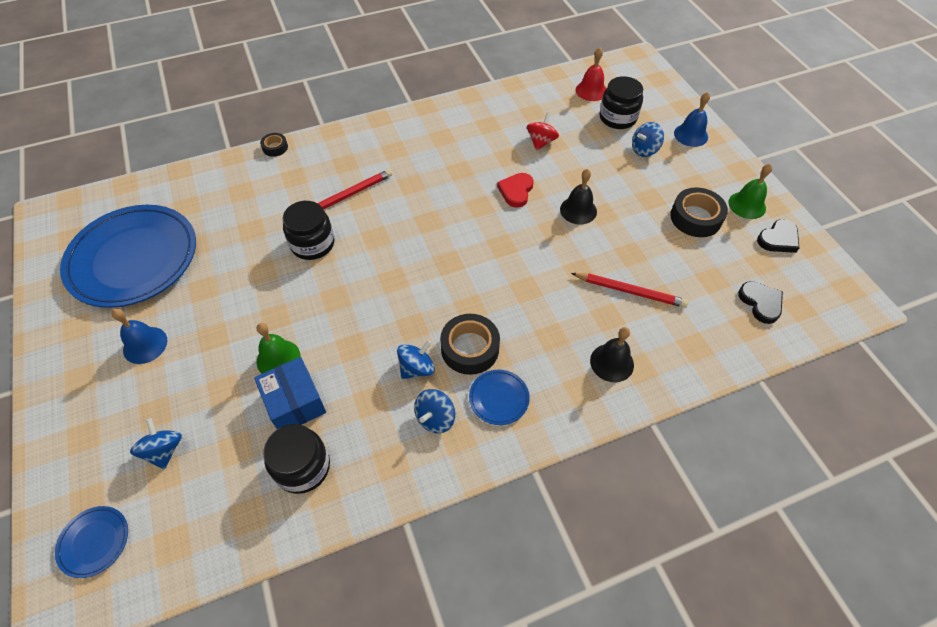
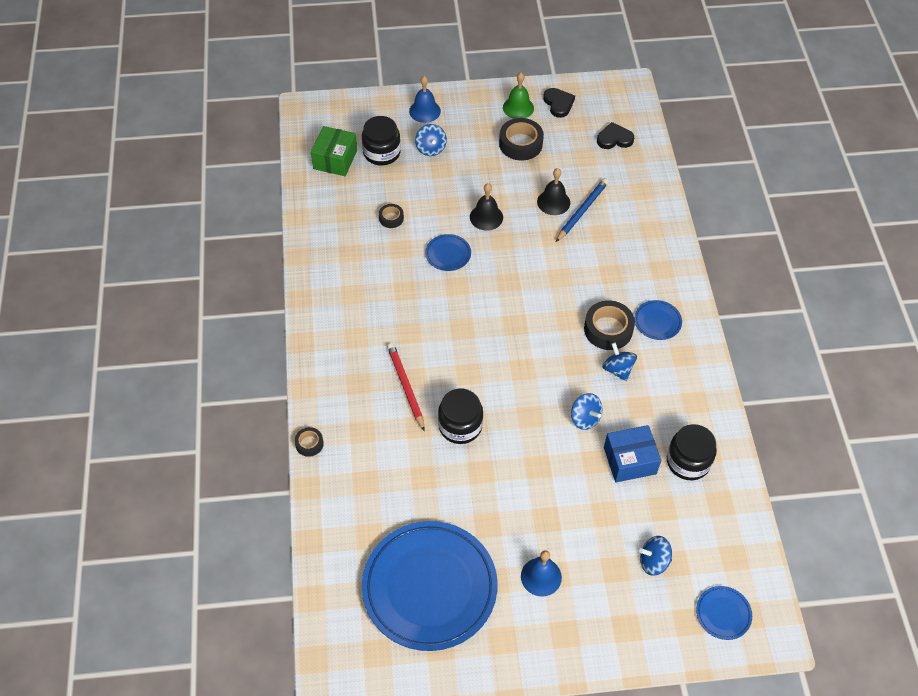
camera: 75 degrees left, 0 degrees up
green bell [256,323,300,373] -> none
blue spinning top [414,389,455,433] -> blue spinning top moved to [571,393,602,430]
red heart [497,173,534,208] -> blue plate [425,234,471,271]
red spinning top [527,112,559,151] -> black tape [379,204,404,228]
red pencil [571,273,688,308] -> blue pencil [556,178,609,242]
red bell [576,47,606,101] -> green box [311,126,357,176]
black bell [590,327,634,382] -> black bell moved to [537,168,570,215]

